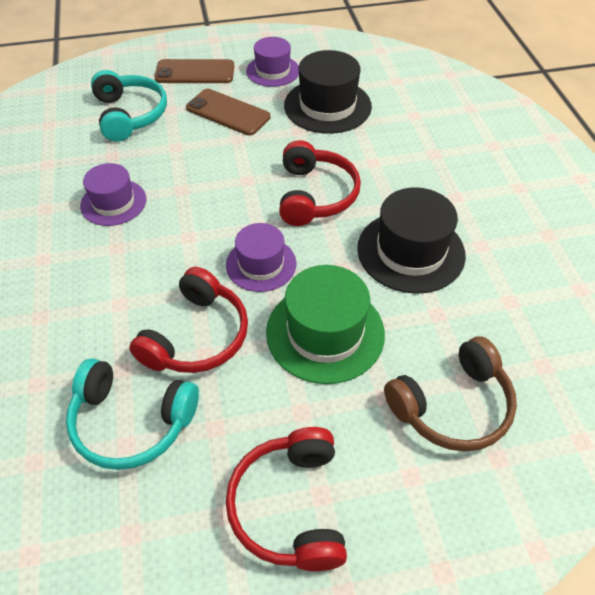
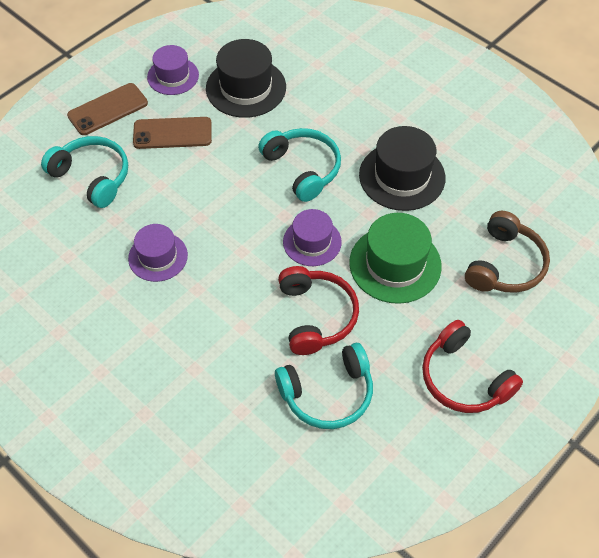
camera: 35 degrees left, 5 degrees up
red headphones [279,140,361,226] -> turquoise headphones [258,128,341,202]

